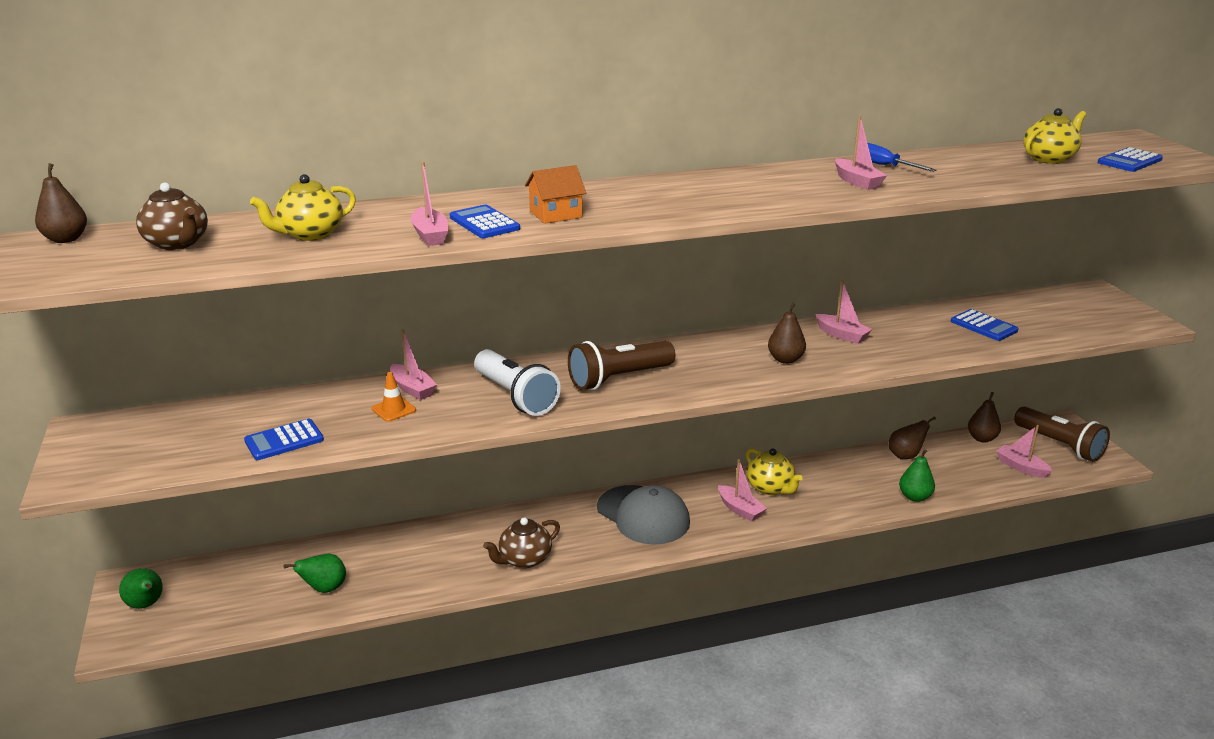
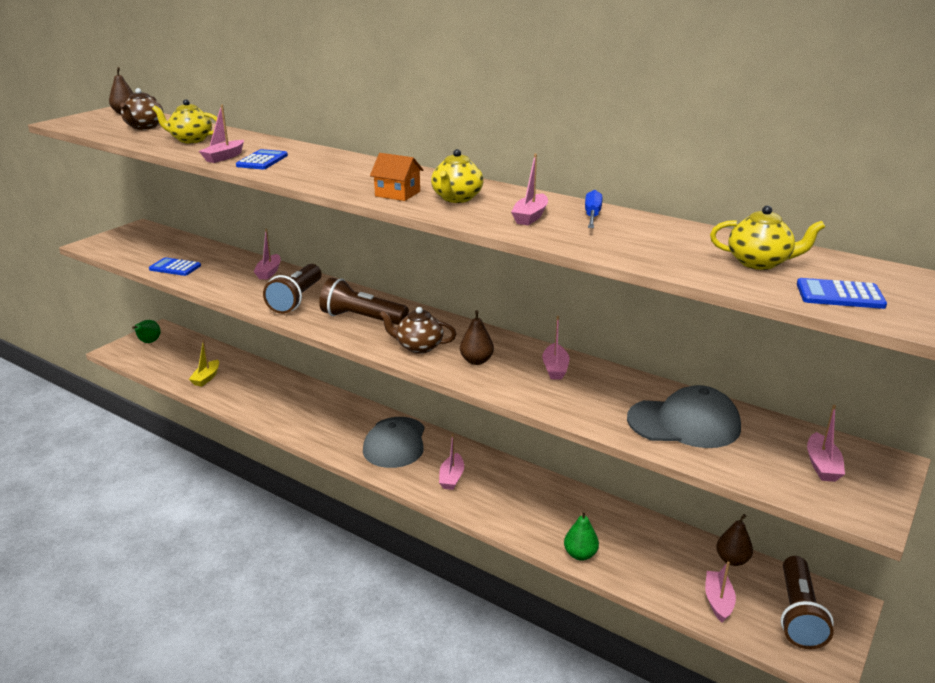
camera: 50 degrees right, 0 degrees up
green pear [284,554,346,593] -> yellow boat [189,340,219,387]
orange traffic cone [372,372,416,422] -> none
white flashlight [474,349,561,416] -> brown flashlight [263,264,322,314]
brown teapot [483,517,560,568] -> brown teapot moved to [379,307,456,354]
orange house [525,165,586,224] -> orange house moved to [370,153,423,201]
yellow teapot [746,448,803,495] -> yellow teapot moved to [431,149,483,203]
brown pear [889,416,936,460] -> none
blue calculator [951,309,1019,341] -> grey cap [627,385,741,448]
none -> pink boat [807,405,845,482]

